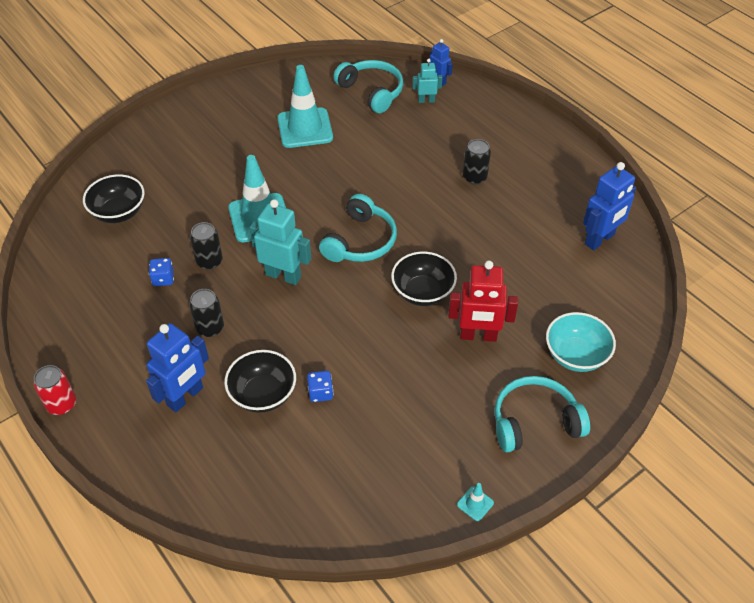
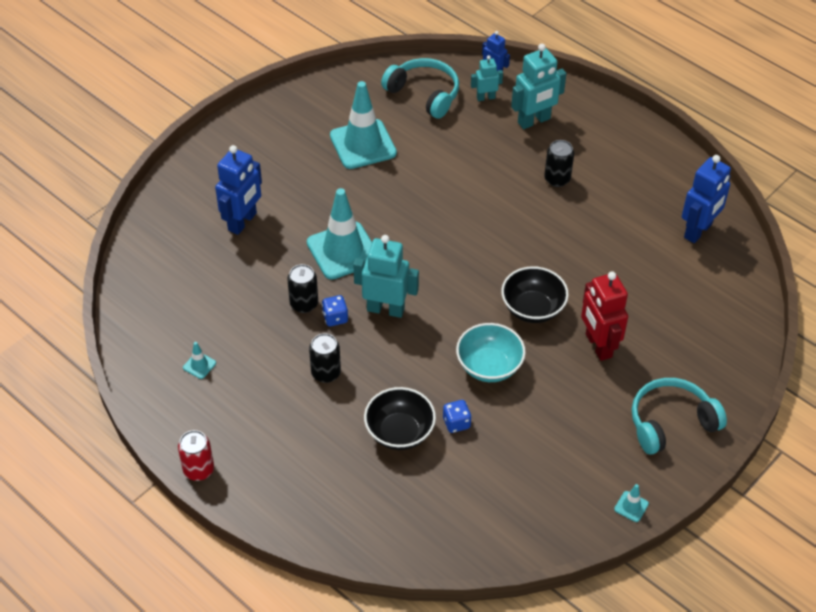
camera: 10 degrees left, 0 degrees up
black bowl [83,174,145,223] -> none
blue robot [146,323,209,412] -> blue robot moved to [215,145,262,235]
blue dice [149,258,174,286] -> blue dice moved to [322,295,348,326]
turquoise headphones [319,194,397,262] -> none
red robot [448,261,518,342] -> red robot turned 75 degrees clockwise [581,271,628,361]
turquoise bowl [546,312,616,372] -> turquoise bowl moved to [456,323,526,382]
none -> turquoise traffic cone [183,342,216,379]
none -> turquoise robot [511,44,566,129]

